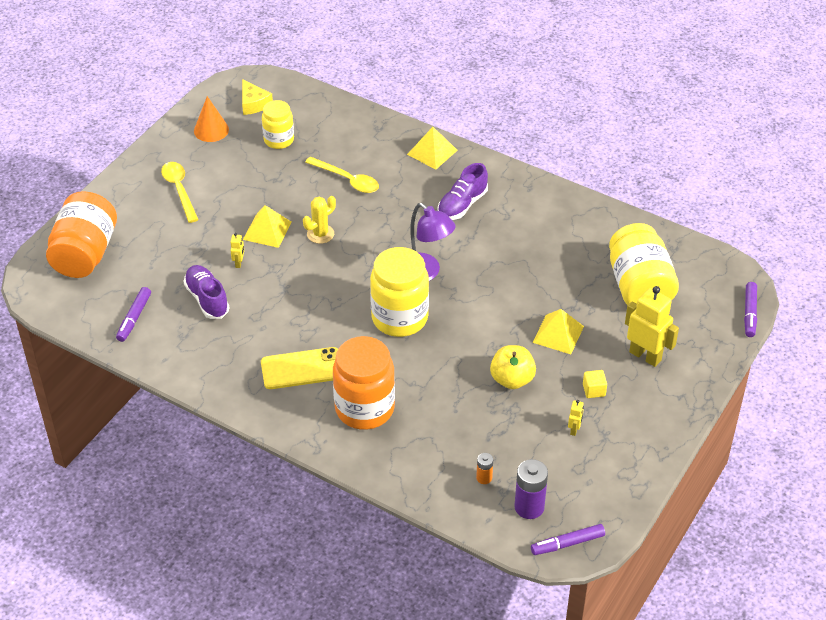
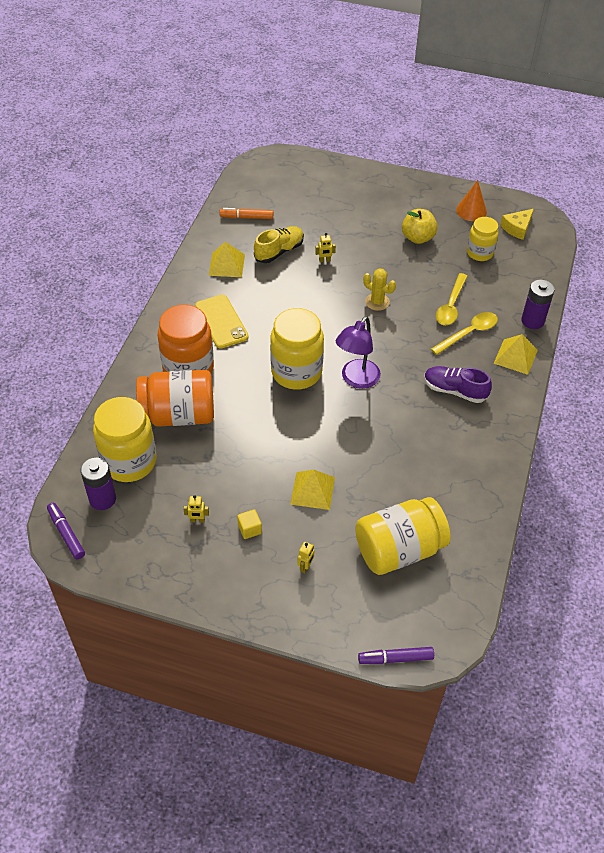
camera: 75 degrees right, 5 degrees up
orange jar [46,191,117,278] -> orange jar moved to [136,370,214,427]
purple marker [116,287,151,342] -> orange marker [220,208,273,219]
yellow spoon [161,162,199,223] -> yellow spoon moved to [431,312,498,355]
purple shoe [183,265,229,319] -> yellow shoe [254,226,304,263]
yellow pyramid [243,205,292,248] -> yellow pyramid moved to [209,242,245,277]
orange battery [476,453,493,484] -> yellow jar [93,397,156,482]
yellow apple [490,345,536,389] -> yellow apple moved to [402,209,438,244]
yellow robot [625,286,679,367] -> yellow robot [297,542,314,573], size x0.44
none -> purple battery [521,279,555,329]

